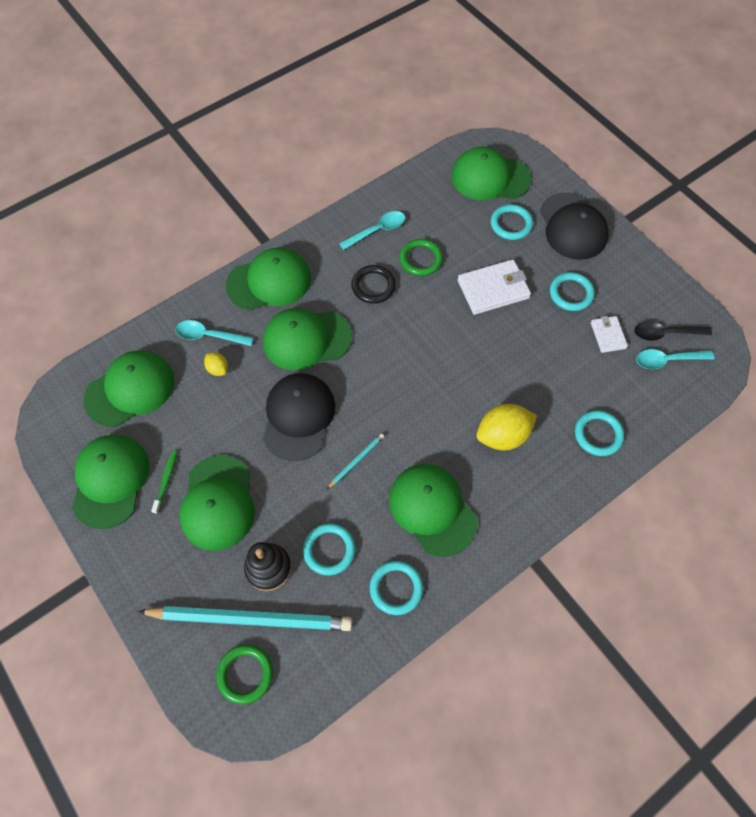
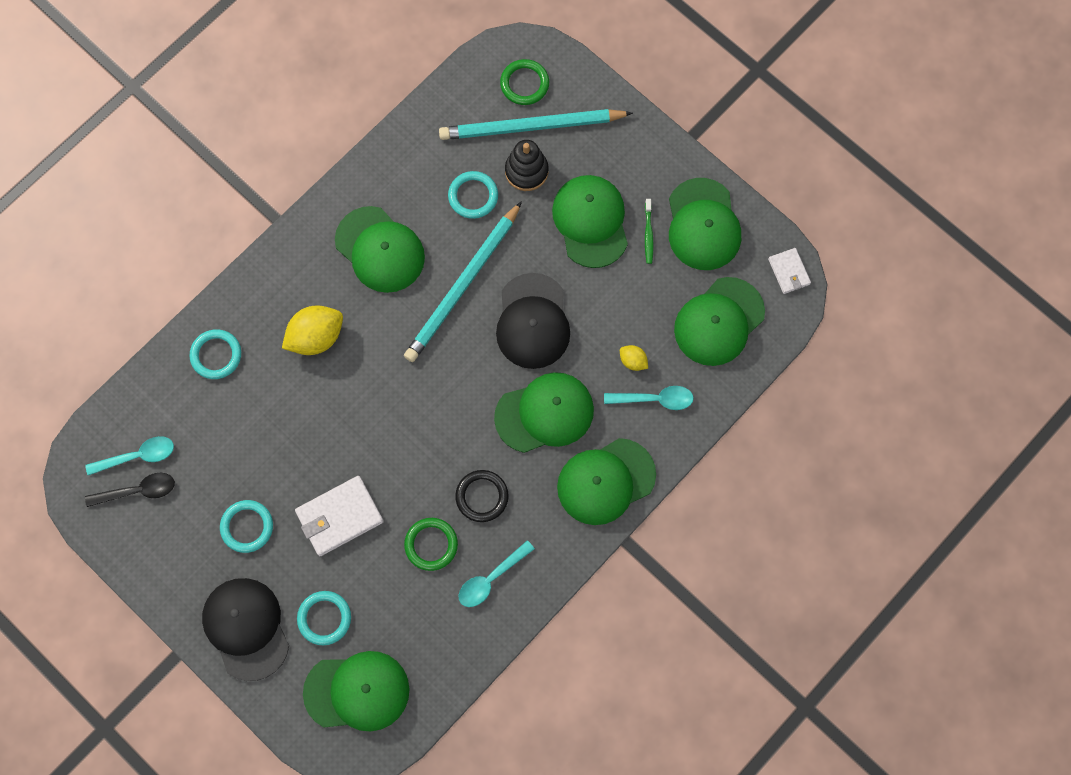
camera: 170 degrees right, 10 degrees up
turquoise pencil [327,433,384,489] -> turquoise pencil [404,201,522,362], size x2.43
turquoise ring [370,561,423,615] -> none
white wallet [591,316,628,353] -> white wallet moved to [768,248,811,294]

